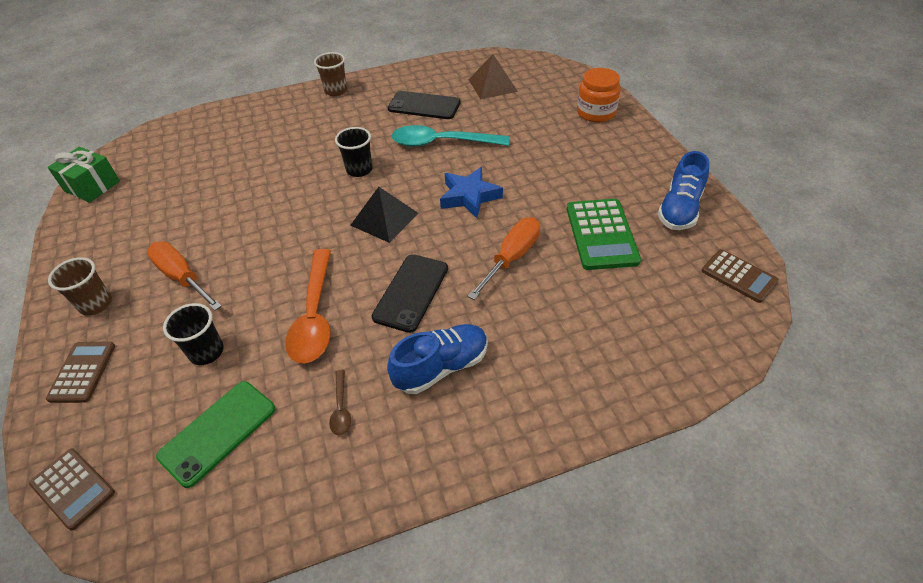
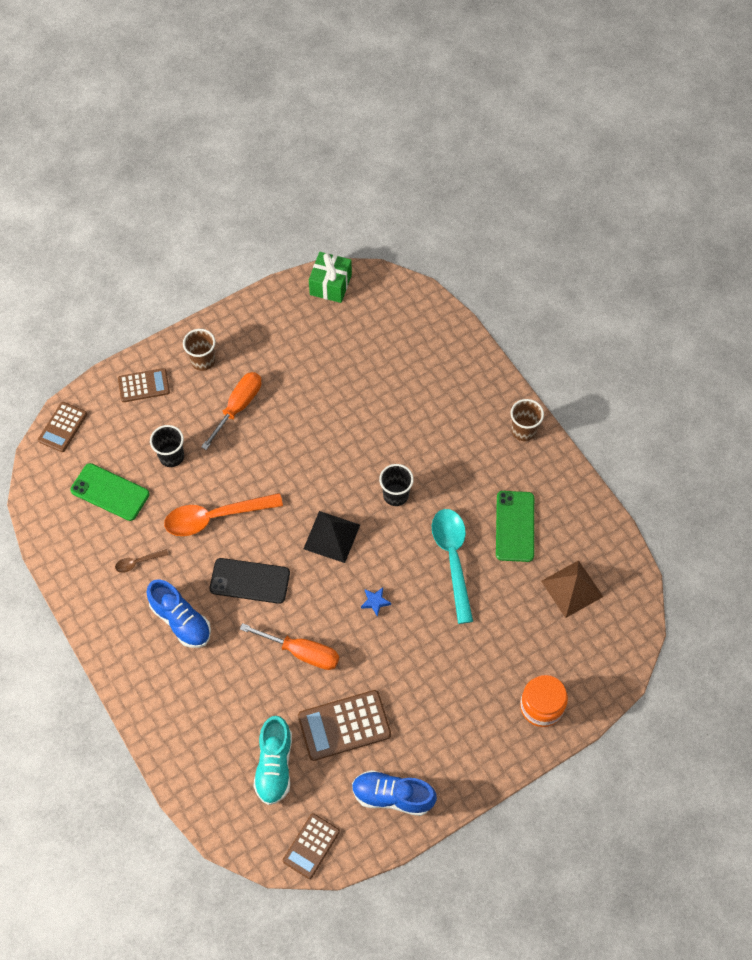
camera: 75 degrees right, 15 degrees up
black phone [388,91,461,119] -> green phone [496,491,534,562]
blue star [440,167,503,218] -> blue star [361,587,391,617], size x0.50
green calculator [567,199,641,270] -> brown calculator [298,690,391,761]
none -> turquoise shoe [253,716,292,805]

